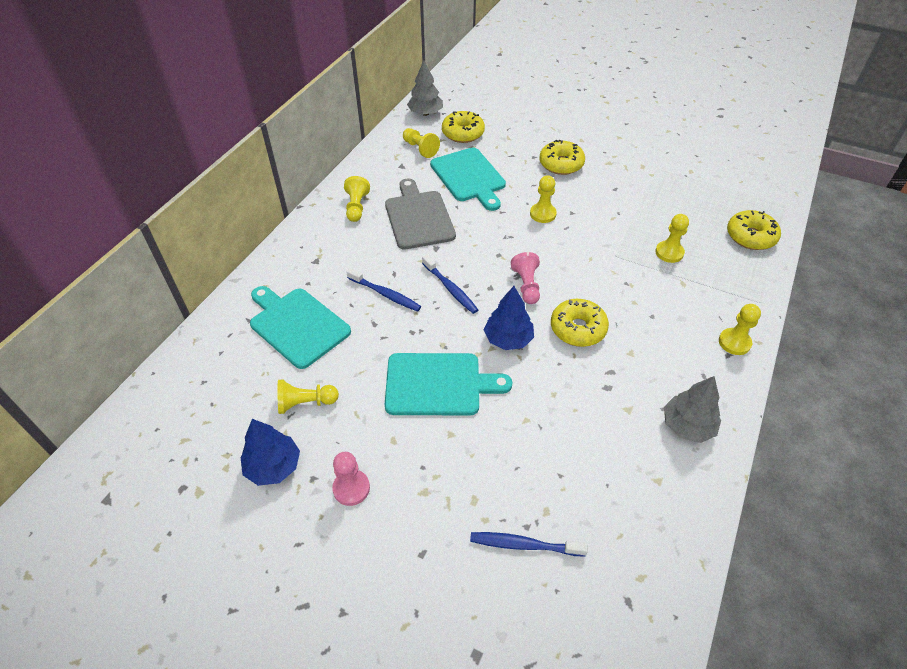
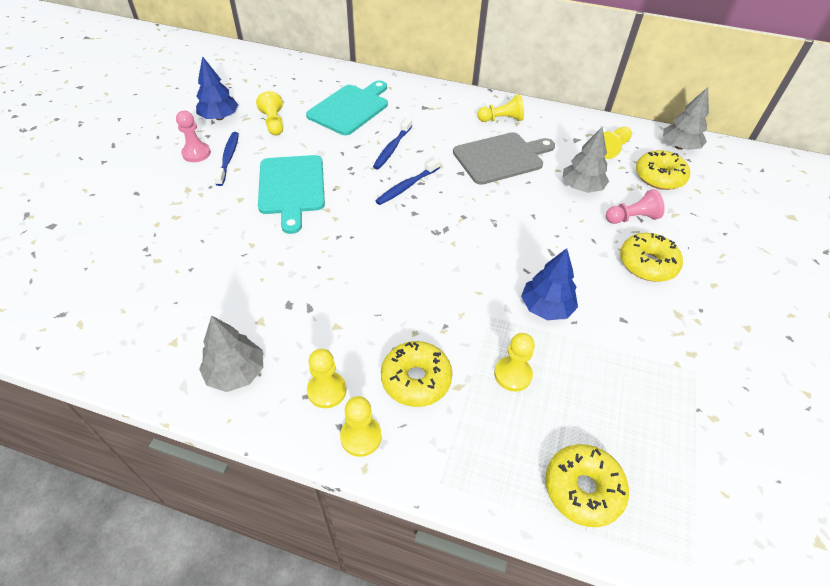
camera: 80 degrees right, 0 degrees up
turquoise cutting board [430,147,506,211] -> grey tree [562,127,609,193]
blue toothbrush [470,532,588,557] -> blue toothbrush moved to [214,132,239,186]
blue tree [484,286,534,350] -> blue tree moved to [521,248,578,320]
pink pawn [511,252,540,304] -> pink pawn moved to [606,189,665,224]
yellow pawn [530,175,557,223] -> yellow pawn moved to [307,349,346,408]
yellow donut [551,299,609,347] -> yellow donut moved to [381,341,452,407]

